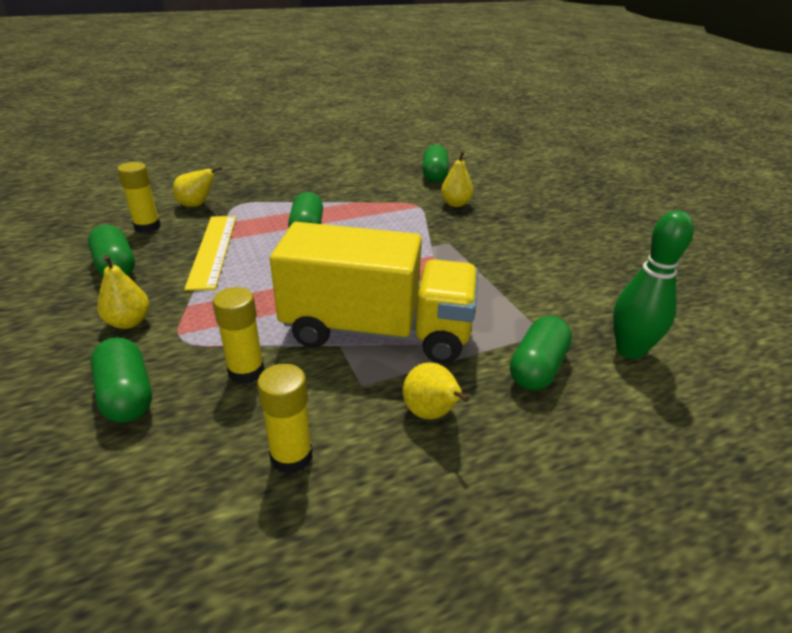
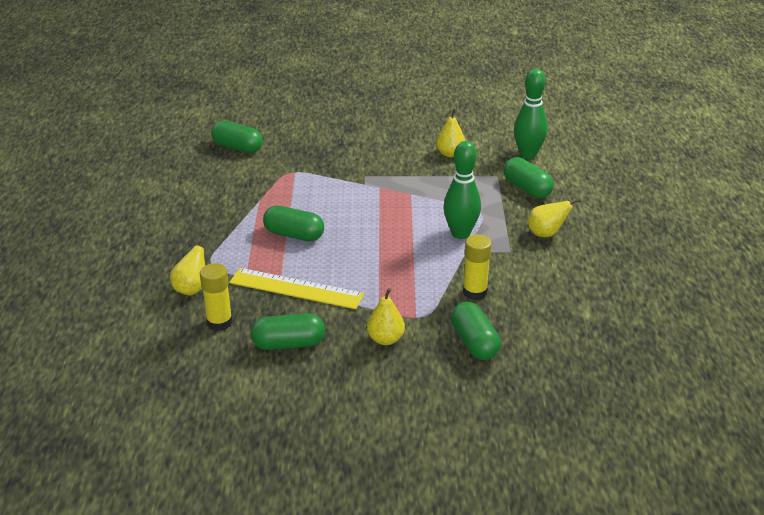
camera: 65 degrees left, 0 degrees up
green capsule [90,337,152,423] -> green capsule turned 75 degrees clockwise [451,302,501,360]
yellow glue stick [257,364,312,474] -> none
yellow truck [270,222,478,364] -> green bowling pin [443,141,481,239]
yellow pear [441,151,473,207] -> yellow pear moved to [436,109,465,157]

